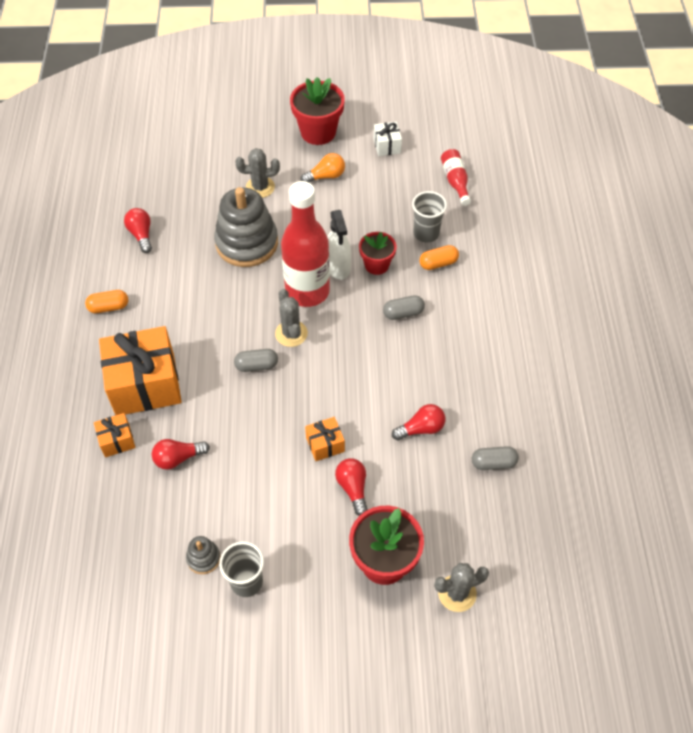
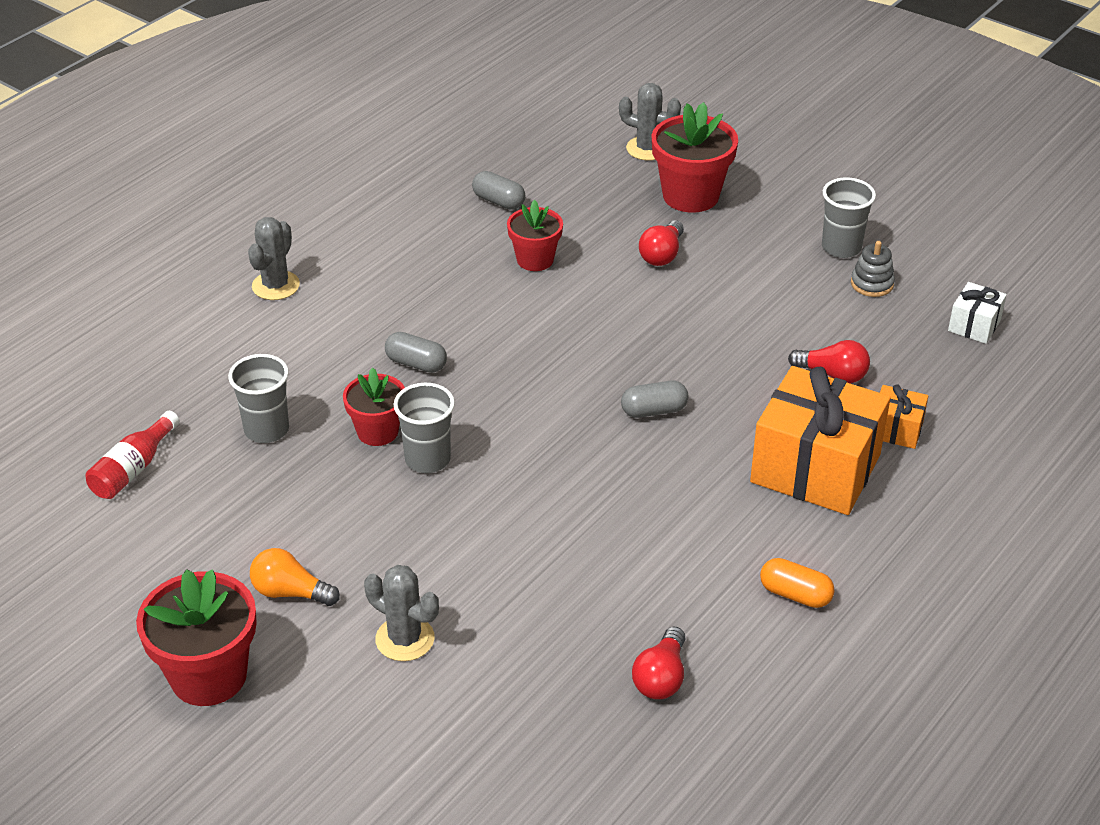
camera: 140 degrees left, 15 degrees down
grey stacking toy [214,187,278,267] -> none
grey capsule [234,349,278,372] -> grey capsule turned 45 degrees counterclockwise [621,381,688,418]
grey cactus [275,289,308,347] -> grey cactus moved to [248,217,300,300]
red bottle [281,181,330,307] -> none
orange gift [305,417,345,461] -> none
white spray bottle [327,210,351,280] -> grey cup [394,383,455,473]
white gift [374,122,402,156] -> white gift moved to [948,282,1007,344]
red light bulb [392,404,445,441] -> red flower pot [507,200,563,271]
orange capsule [419,245,459,270] -> none

